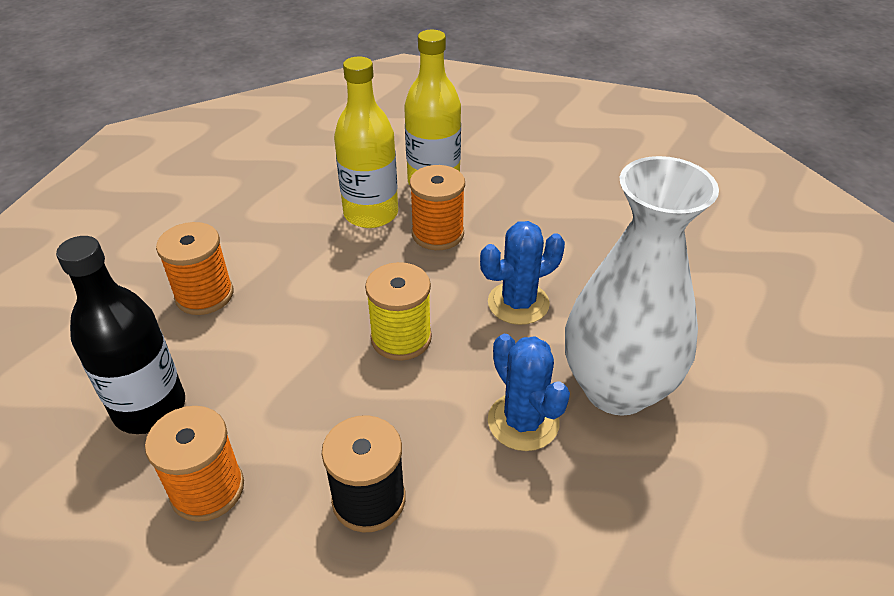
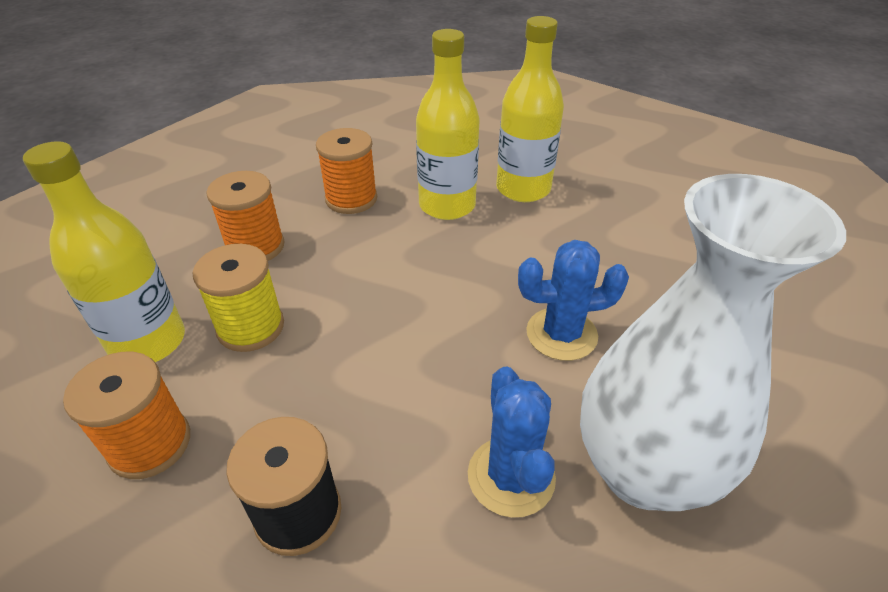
camera: 20 degrees right, 0 degrees up
black bottle [56,236,185,434] -> yellow bottle [23,141,185,362]
yellow spool [365,262,432,361] -> yellow spool moved to [193,244,284,352]
orange spool [410,165,465,250] -> orange spool moved to [316,128,377,214]

